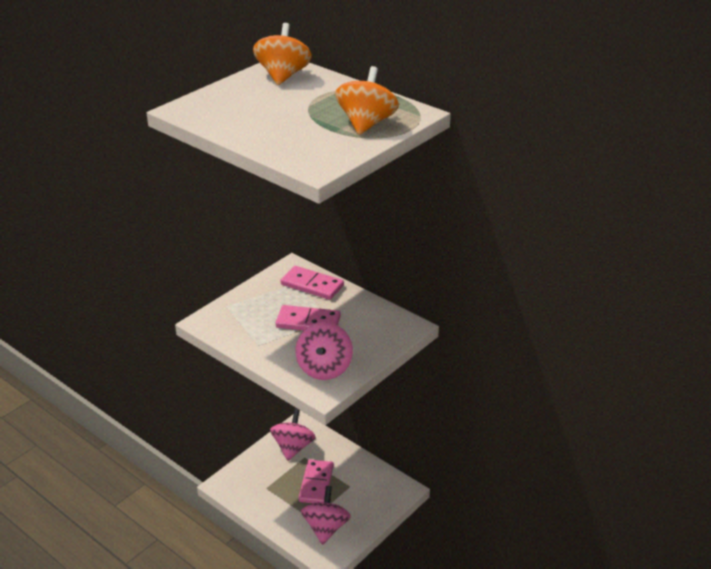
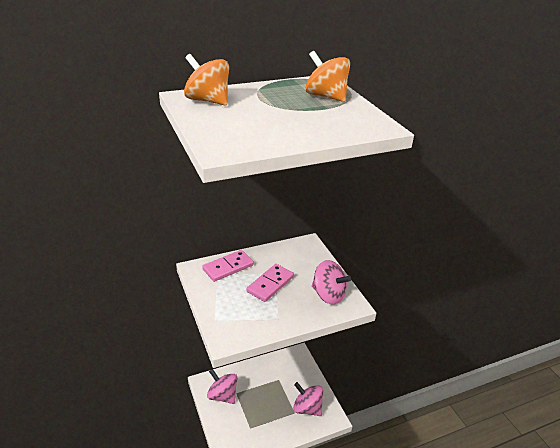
camera: 65 degrees left, 0 degrees up
pink domino [299,459,334,503] -> none

